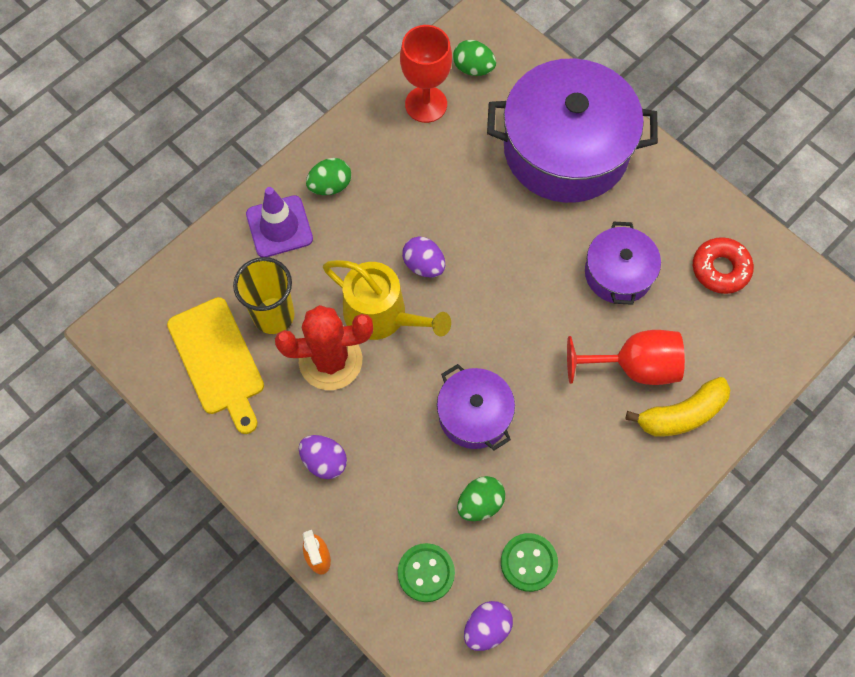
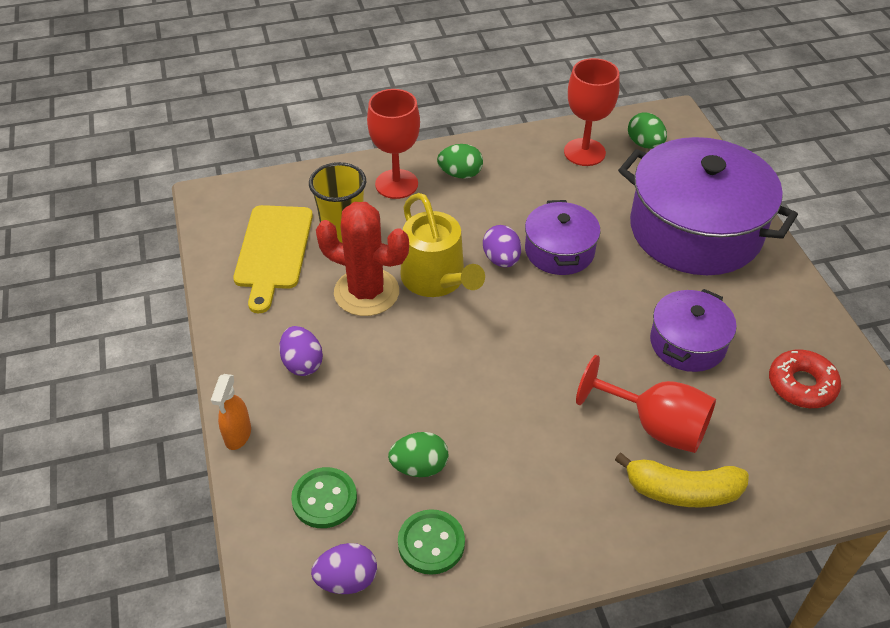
camera: 30 degrees right, 20 degrees down
purple traffic cone [246,187,313,257] -> red goblet [367,89,420,199]
purple pot [437,364,515,451] -> purple pot moved to [525,200,601,275]

